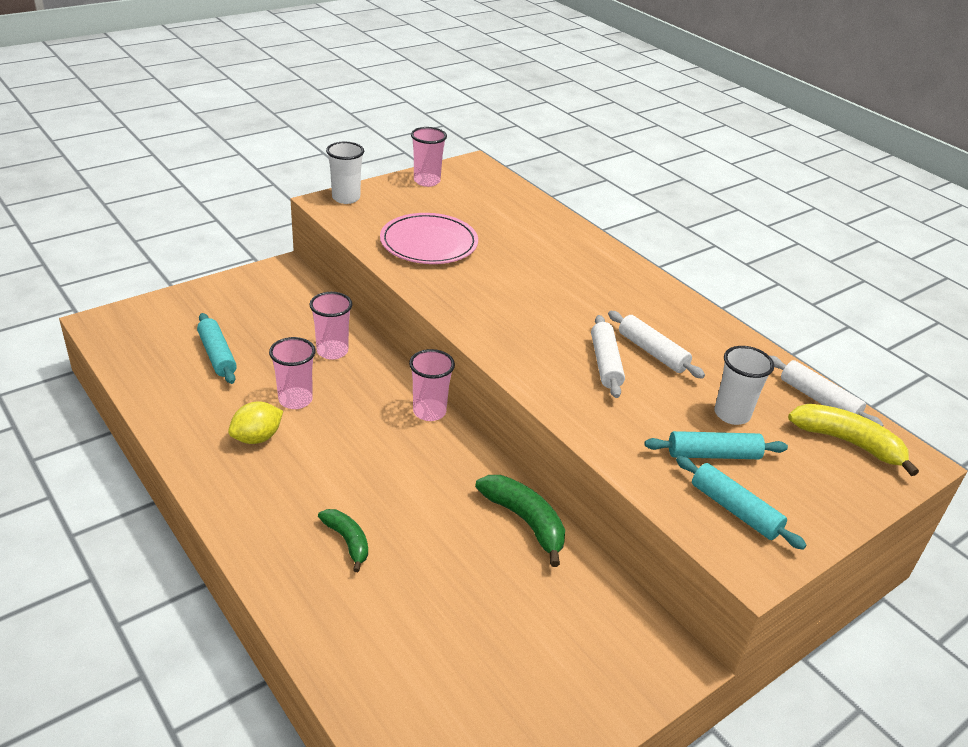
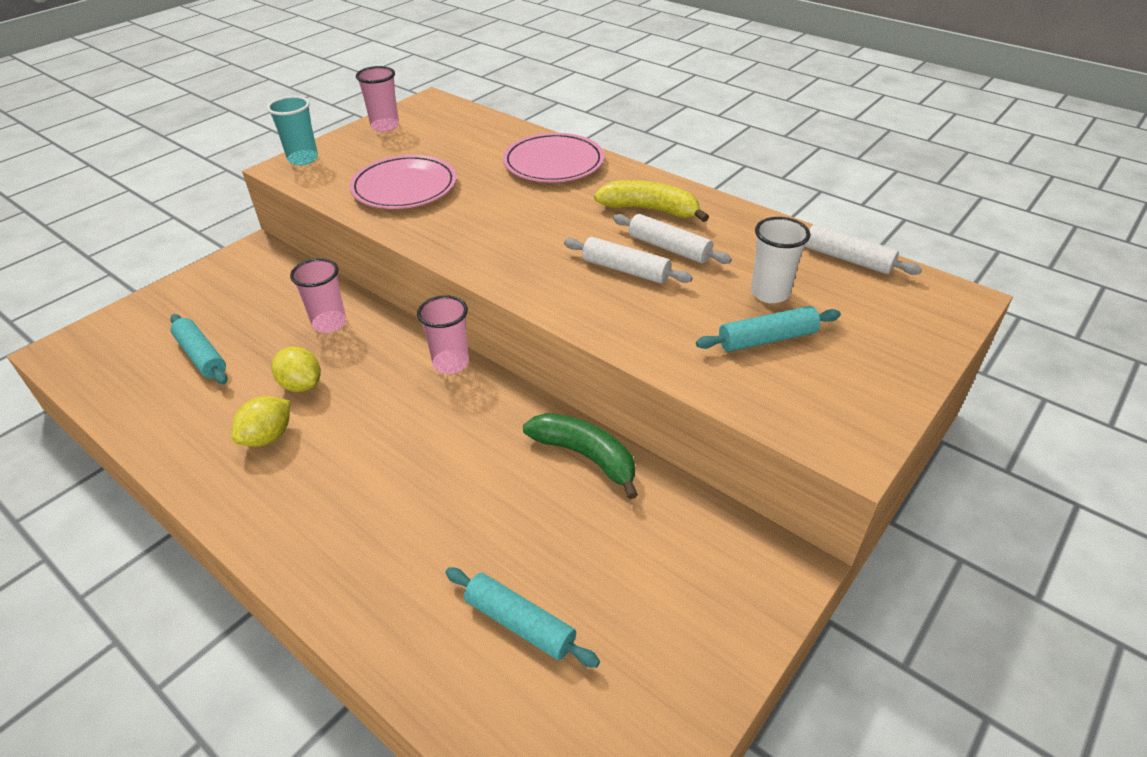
camera: 10 degrees left, 5 degrees up
pink cup [269,337,316,409] -> yellow lemon [271,347,321,392]
green banana [318,509,368,572] -> none
white cup [326,142,364,204] -> turquoise cup [267,96,318,166]
white rolling pin [591,315,625,398] -> white rolling pin turned 45 degrees counterclockwise [564,237,693,284]
turquoise rolling pin [676,456,807,550] -> turquoise rolling pin moved to [445,567,600,668]
yellow banana [788,404,919,476] -> yellow banana moved to [594,180,709,222]
none -> pink plate [503,133,604,182]

